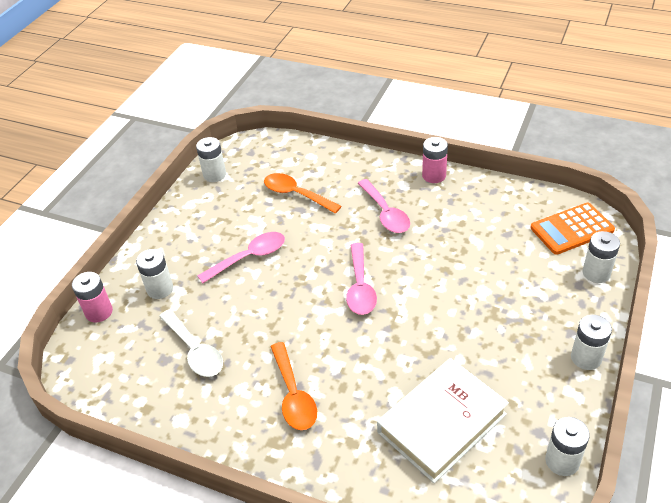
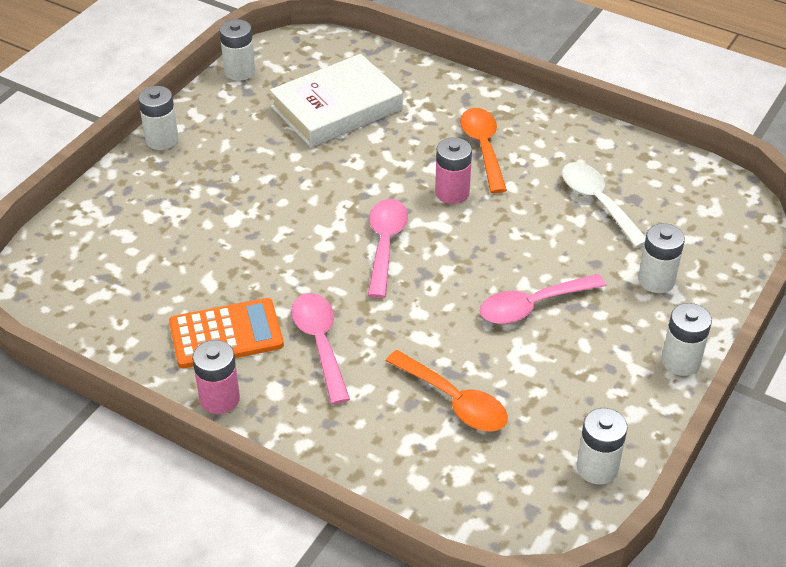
camera: 175 degrees left, 0 degrees up
pink battery [72,272,113,322] -> pink battery moved to [435,137,472,204]
orange calculator [530,203,615,255] -> orange calculator moved to [169,298,284,368]
white battery [582,231,620,283] -> white battery moved to [661,303,712,376]

